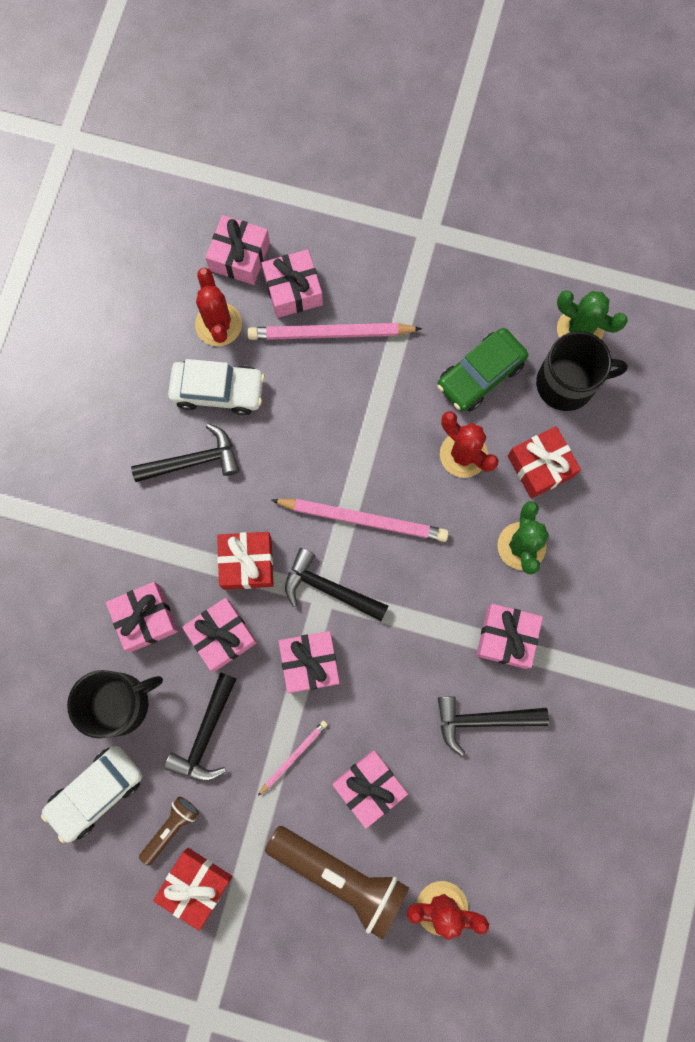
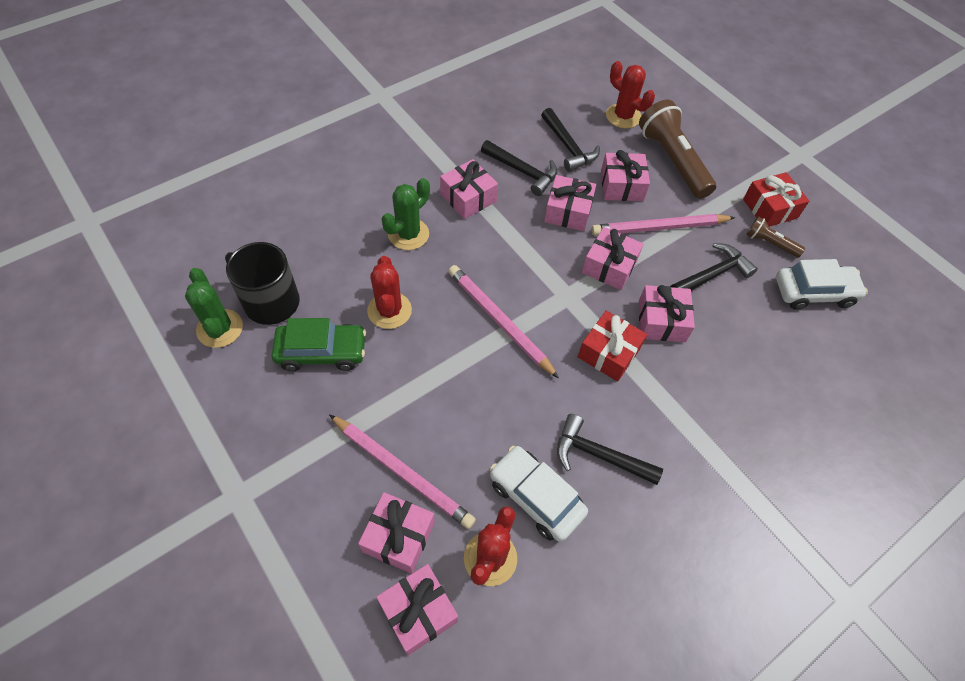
camera: 145 degrees left, 20 degrees down
black mug [67,670,163,739] -> none
pink gift [106,582,178,652] -> pink gift moved to [544,175,596,231]
brown flashlight [139,797,199,865] -> brown flashlight turned 45 degrees clockwise [746,216,805,258]
pink pencil [258,720,328,796] -> pink pencil [591,214,735,236], size x1.91
black hammer [285,548,388,621] -> black hammer moved to [541,108,600,172]
red gift [508,426,581,498] -> none

